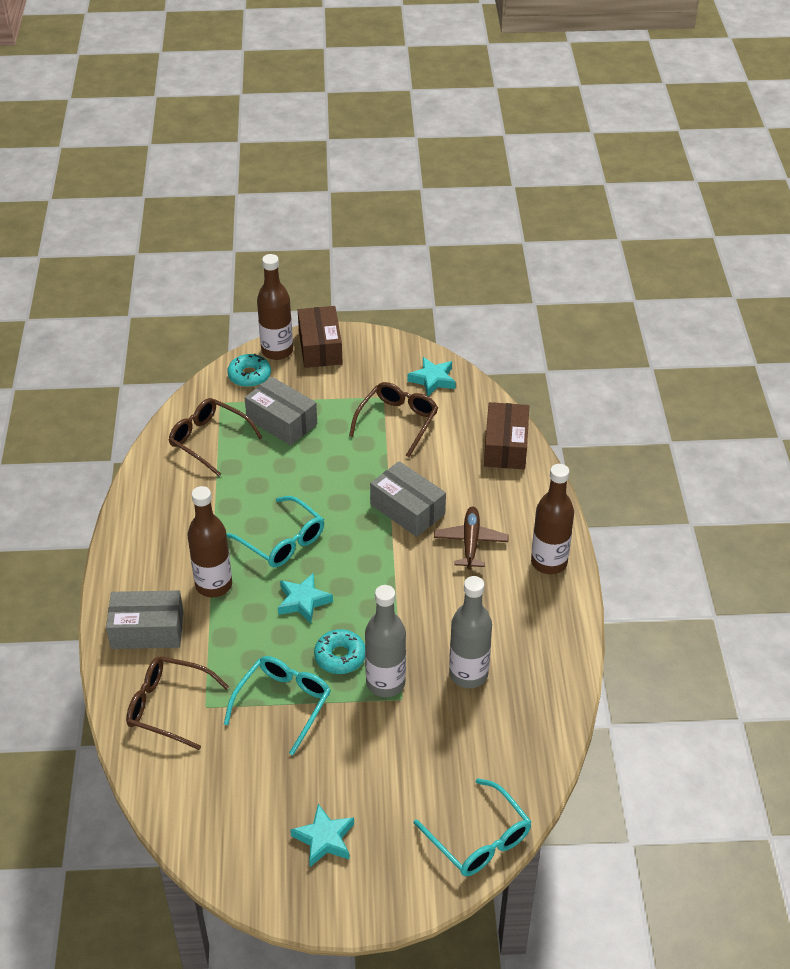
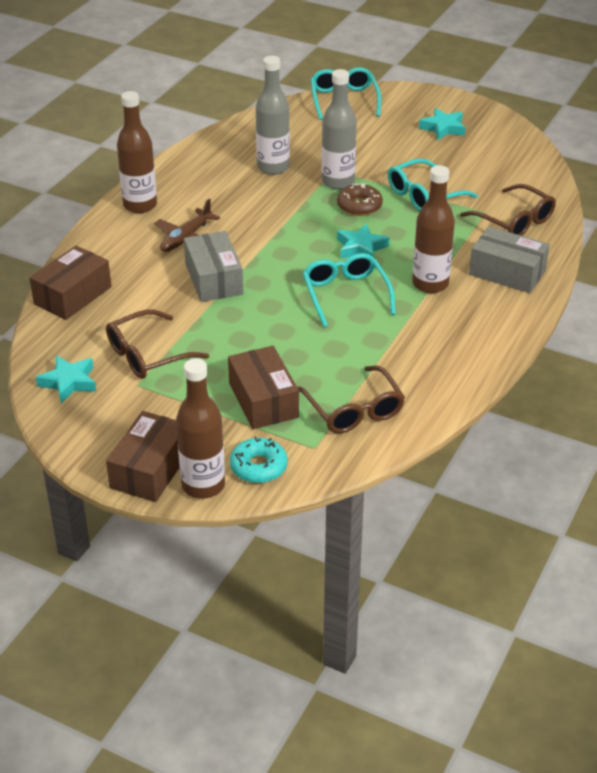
camera: 150 degrees left, 5 degrees down
grey box [245,377,317,445] -> brown box [228,346,299,429]
turquoise donut [314,629,365,674] -> brown donut [337,183,383,216]

